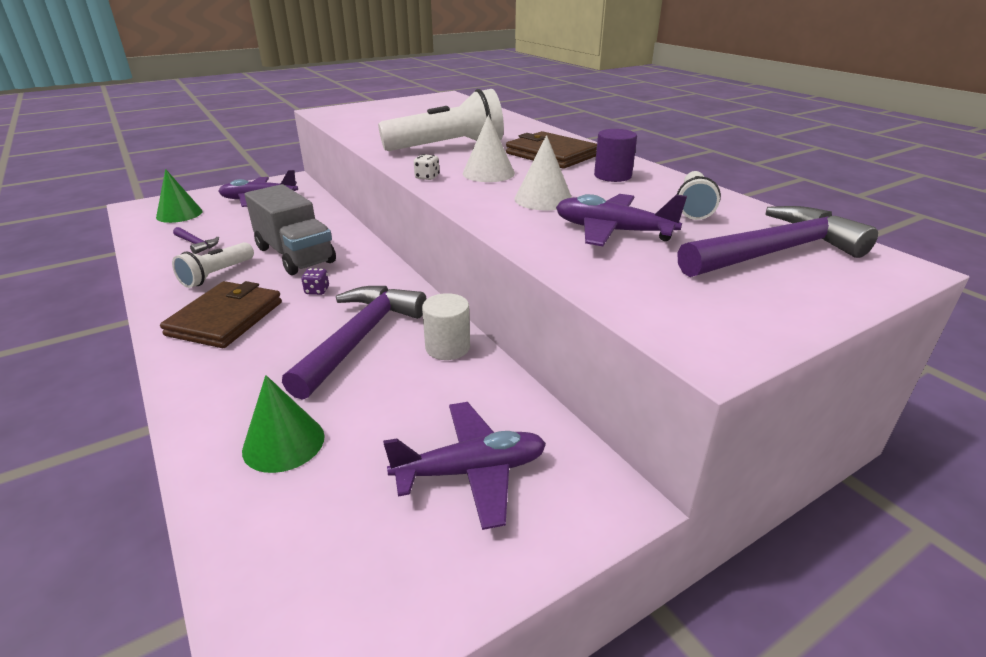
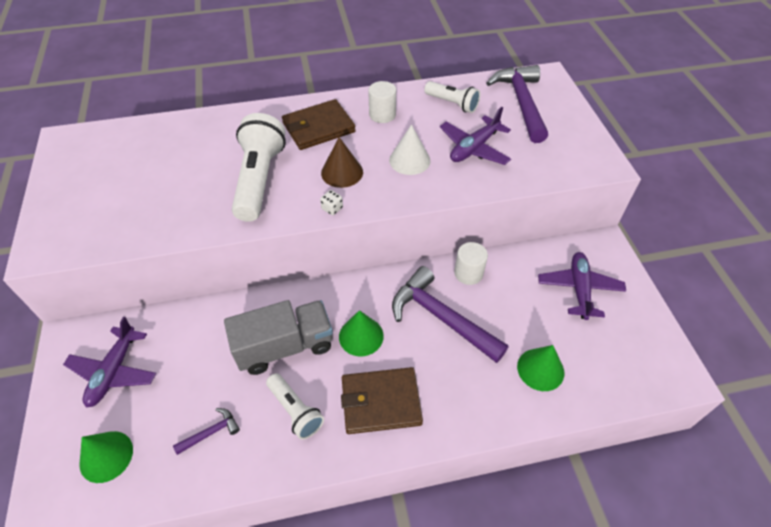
camera: 70 degrees left, 20 degrees up
brown wallet [160,281,282,348] -> brown wallet turned 45 degrees counterclockwise [341,367,423,434]
purple dice [301,268,329,295] -> green cone [339,310,384,356]
white cone [463,115,515,182] -> brown cone [321,137,363,188]
purple cylinder [594,129,637,182] -> white cylinder [368,81,396,123]

